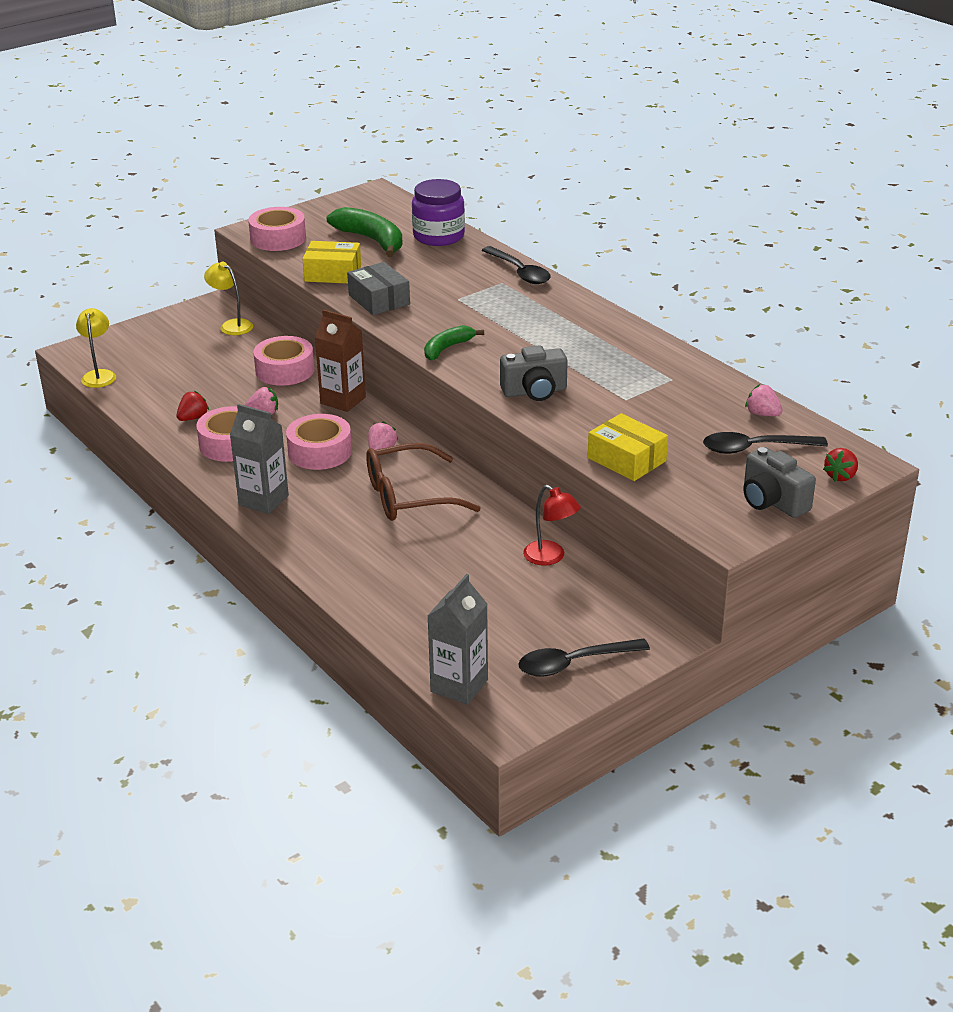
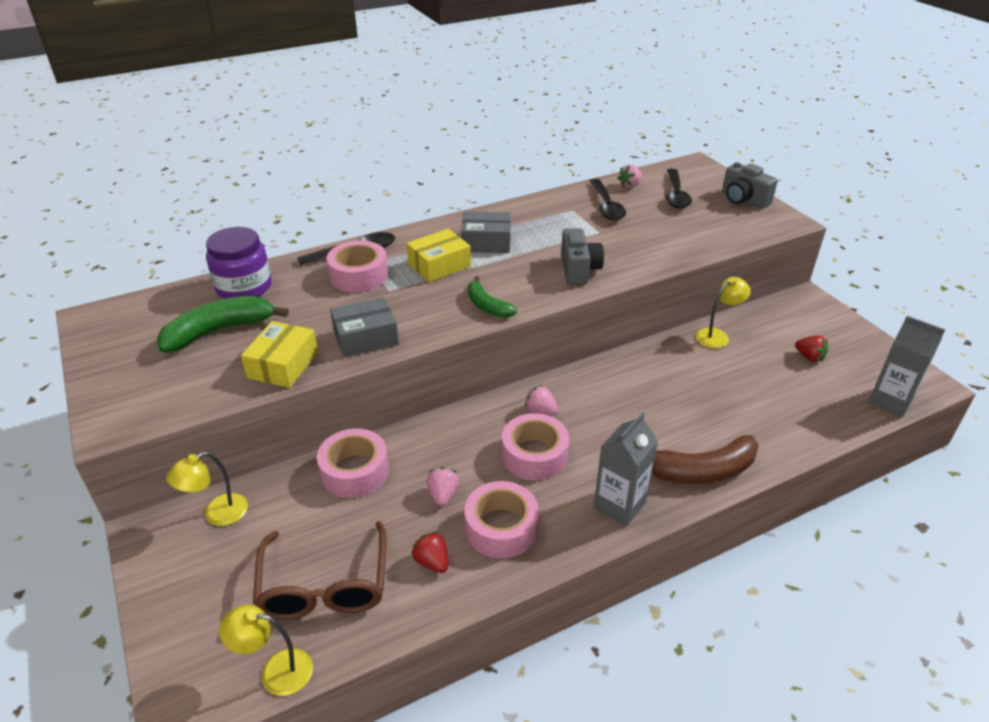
camera: 80 degrees left, 5 degrees up
pink tape [248,207,306,251] -> pink tape moved to [326,240,388,292]
brown carton [315,309,366,412] -> none
brown glasses [366,443,480,521] -> brown glasses moved to [253,521,387,620]
black spoon [518,639,650,677] -> black spoon moved to [590,179,626,220]
red lamp [523,485,581,566] -> yellow lamp [696,277,751,348]
yellow box [588,413,668,481] -> yellow box moved to [406,229,471,282]
grey camera [743,447,816,518] -> grey camera turned 75 degrees clockwise [722,162,778,209]
red strawberry [823,448,858,482] -> red strawberry moved to [795,336,828,362]
none -> grey box [461,212,511,253]
none -> brown banana [652,435,759,484]

